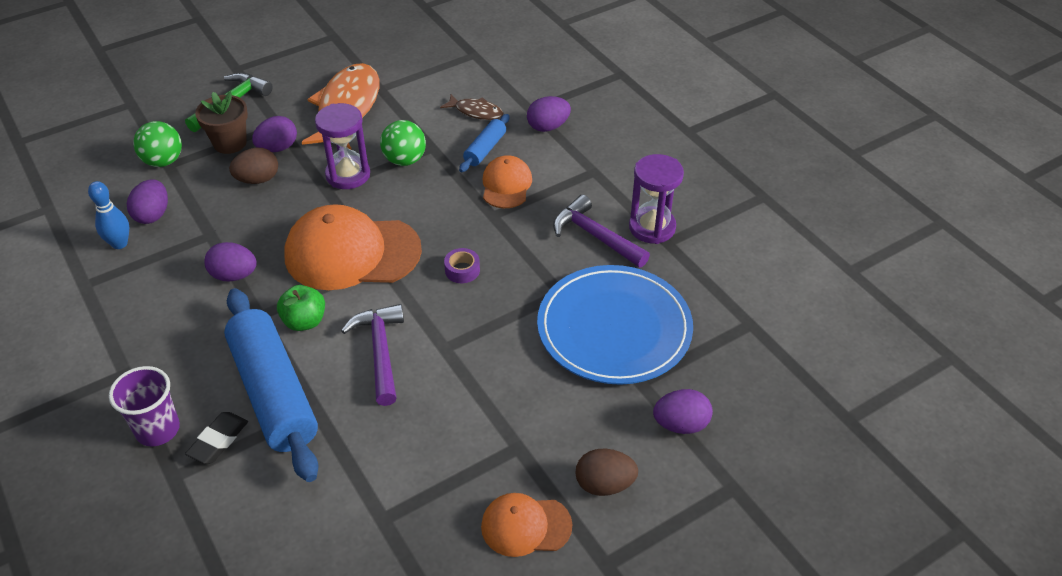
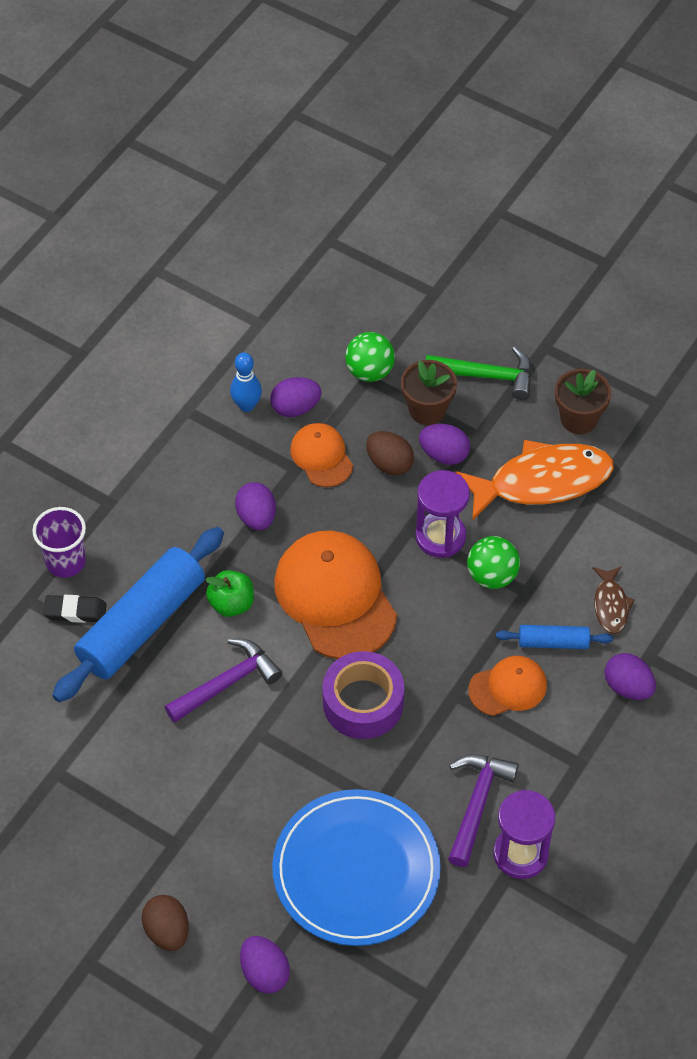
camera: 65 degrees right, 10 degrees up
purple tape [444,248,480,283] -> purple tape [322,651,404,739], size x2.12
orange cap [481,493,573,557] -> orange cap moved to [290,423,353,487]
none -> brown flower pot [555,369,612,434]

